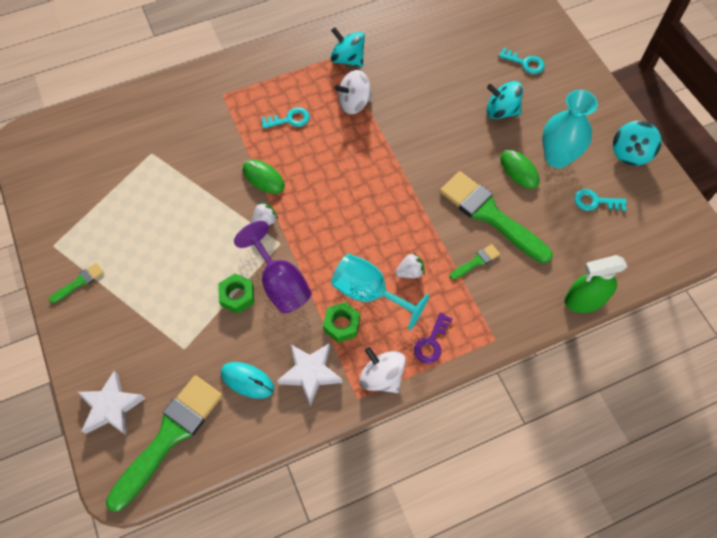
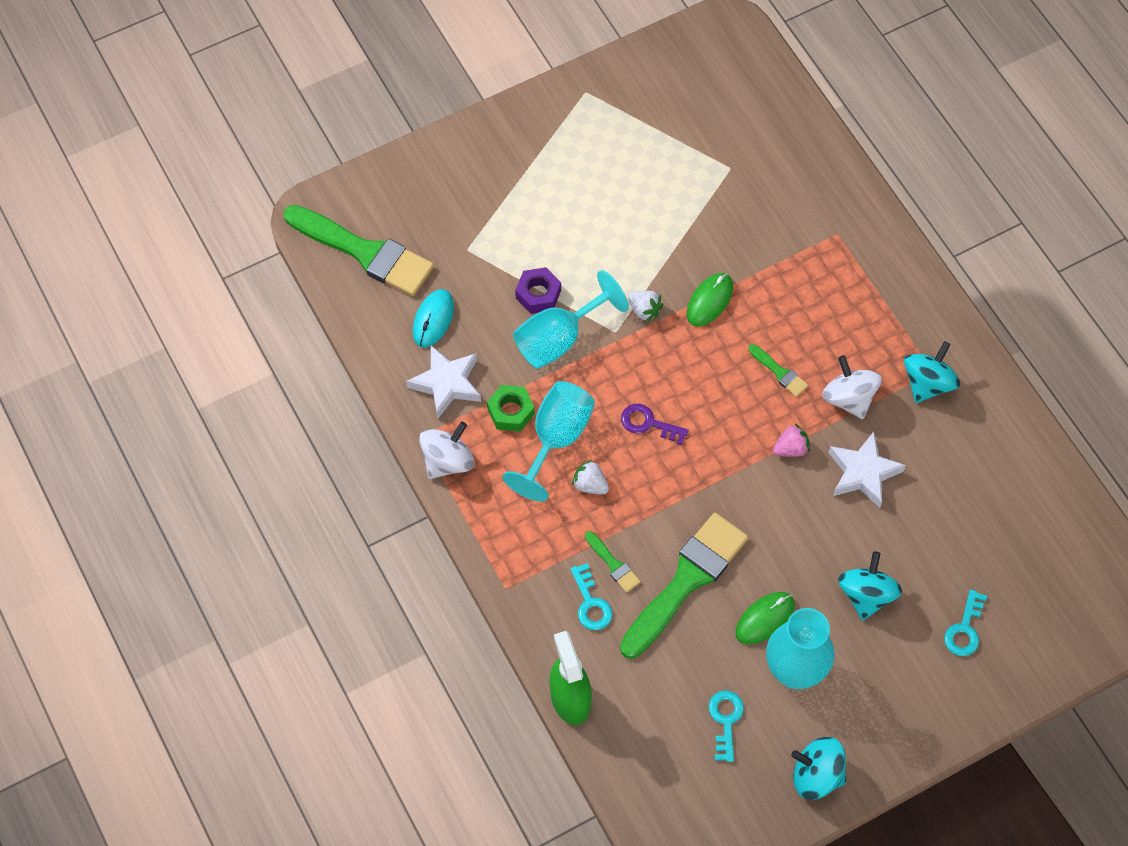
camera: 85 degrees right, 0 degrees up
green brush [49,263,104,303] -> green brush moved to [749,344,808,397]
white star [78,371,146,436] -> white star moved to [828,432,906,508]
green nut [218,274,254,314] -> purple nut [515,267,561,314]
purple goblet [234,221,312,313] -> turquoise goblet [513,270,629,369]
turquoise key [261,107,310,129] -> turquoise key moved to [571,563,613,630]
white strawberry [395,252,425,278] -> white strawberry turned 150 degrees clockwise [572,460,609,494]
purple key [414,312,453,364] -> purple key moved to [621,404,689,445]
none -> pink strawberry [773,424,810,457]

